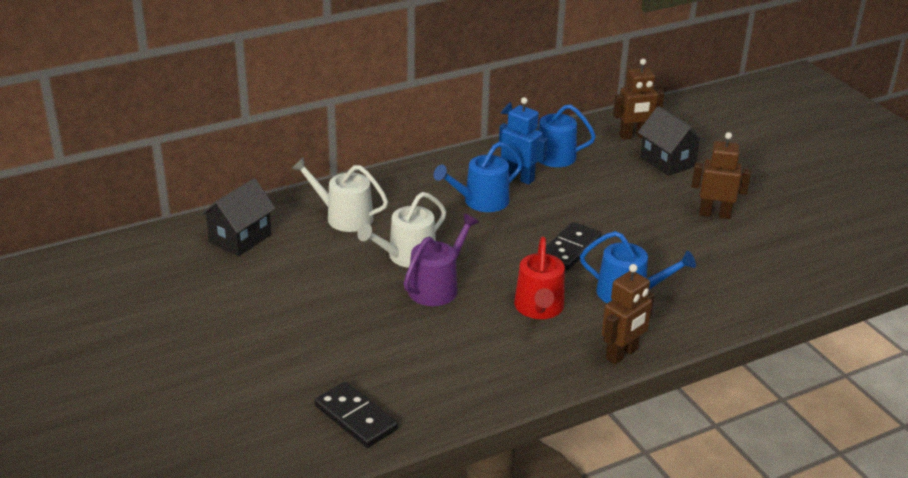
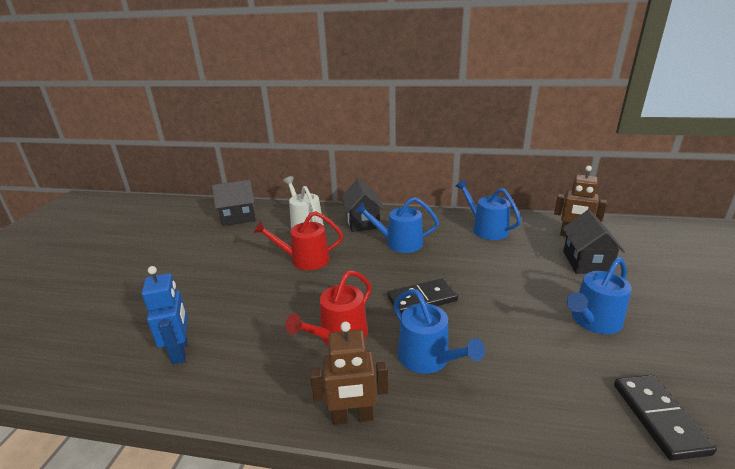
camera: 40 degrees right, 5 degrees down
black domino [314,382,398,448] -> black domino moved to [614,375,717,461]
white watering can [357,192,446,268] -> red watering can [253,211,343,270]
purple watering can [404,214,479,306] -> none
blue robot [499,97,548,185] -> blue robot moved to [142,266,188,364]
brown robot [691,132,751,219] -> blue watering can [567,257,632,334]
none -> black house [341,179,384,232]

